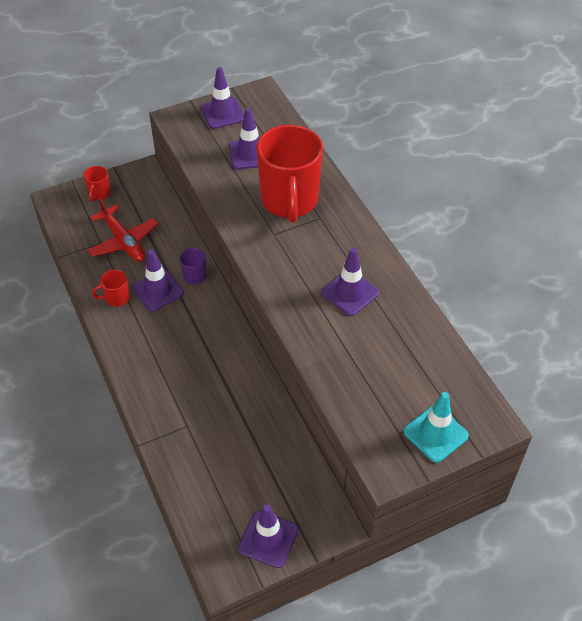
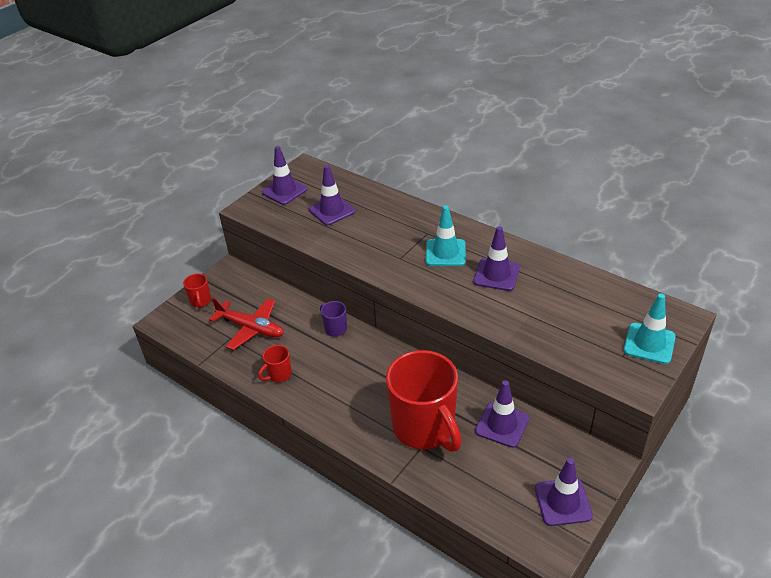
camera: 25 degrees left, 10 degrees down
purple traffic cone [132,249,184,311] -> purple traffic cone moved to [475,380,529,448]
red mug [256,125,323,223] -> red mug moved to [386,350,462,452]
none -> turquoise traffic cone [426,205,466,266]

